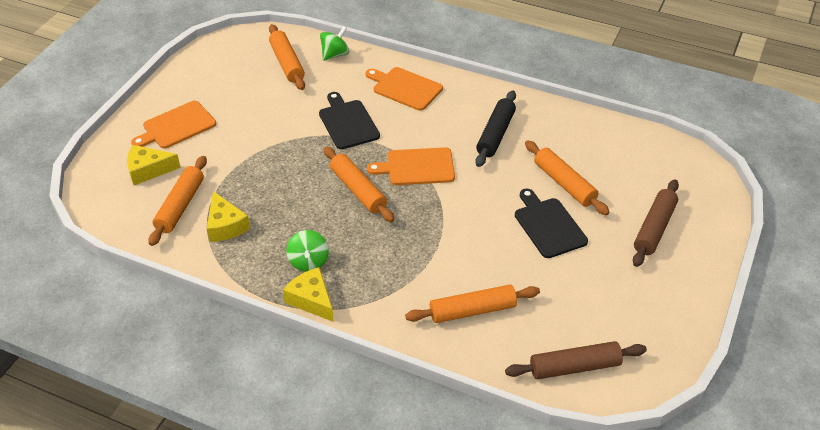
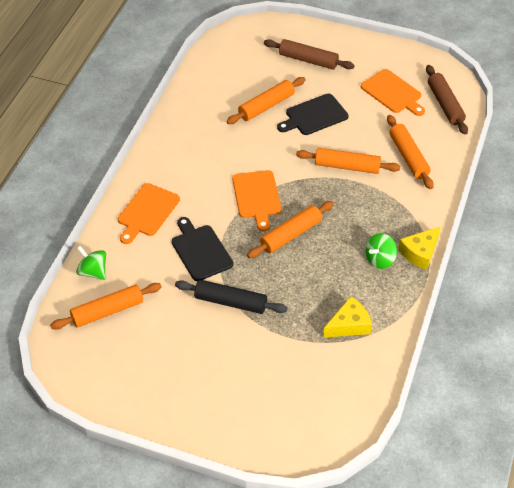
camera: 95 degrees left, 5 degrees up
yellow cheese [127,145,181,185] -> none
orange cutting board [131,101,216,148] -> orange cutting board moved to [361,69,425,116]
orange rolling pin [149,156,207,246] -> orange rolling pin moved to [296,148,400,174]
green spinning top [286,230,329,271] -> green spinning top turned 150 degrees clockwise [365,233,397,269]
black cutting board [319,92,380,149] -> black cutting board turned 90 degrees clockwise [172,217,233,281]
black rolling pin [475,90,516,167] -> black rolling pin moved to [175,280,287,314]

